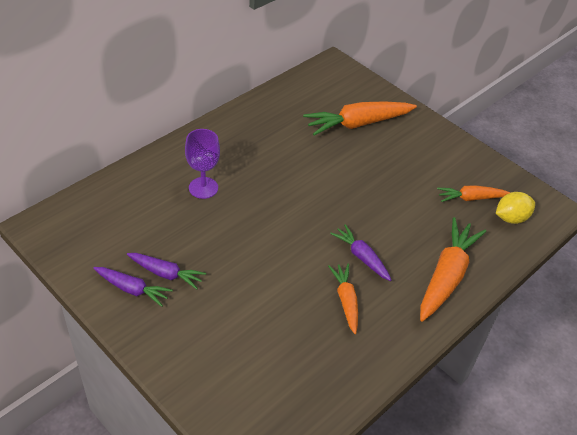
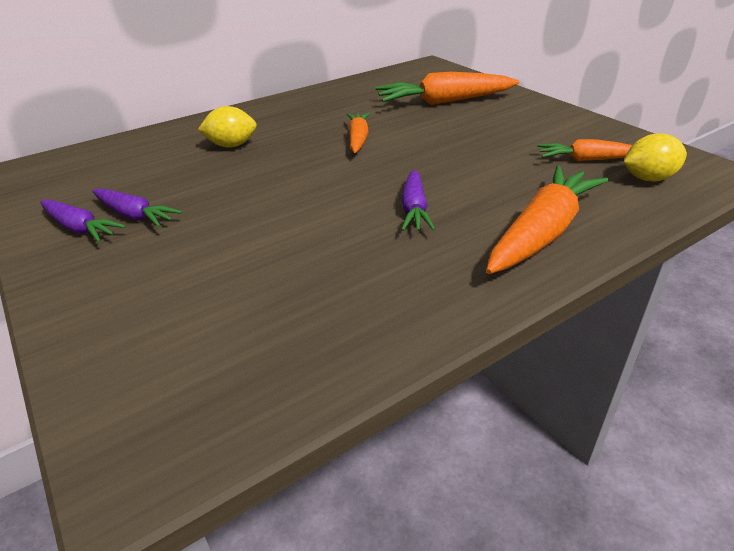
camera: 15 degrees right, 10 degrees down
purple goblet [185,129,220,199] -> yellow lemon [198,106,257,147]
orange carrot [328,264,358,334] -> orange carrot moved to [347,113,370,153]
purple carrot [330,224,391,281] -> purple carrot turned 150 degrees counterclockwise [401,170,435,231]

